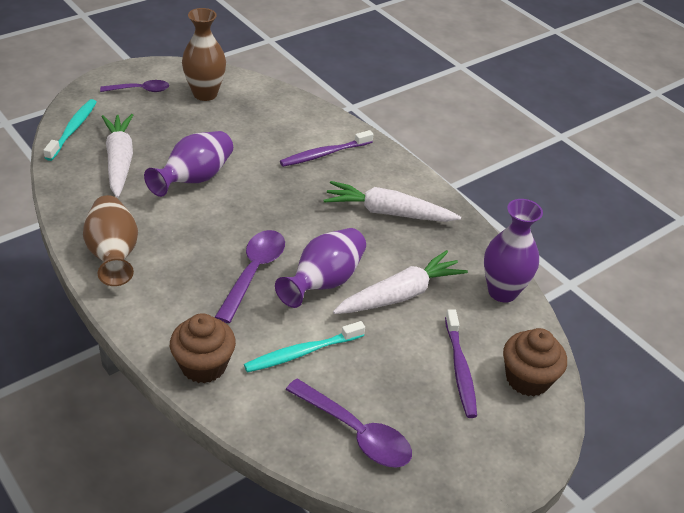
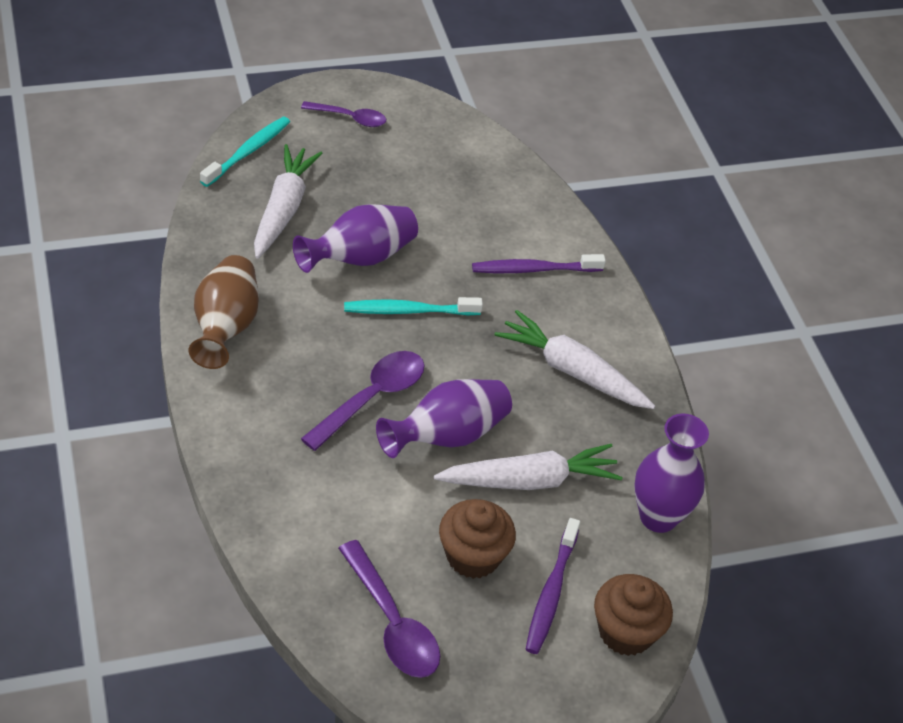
camera: 20 degrees right, 5 degrees up
brown cupcake [170,313,236,383] -> brown cupcake moved to [439,499,516,579]
brown vase [182,8,226,101] -> none
turquoise toothbrush [244,321,365,373] -> turquoise toothbrush moved to [344,297,483,315]

